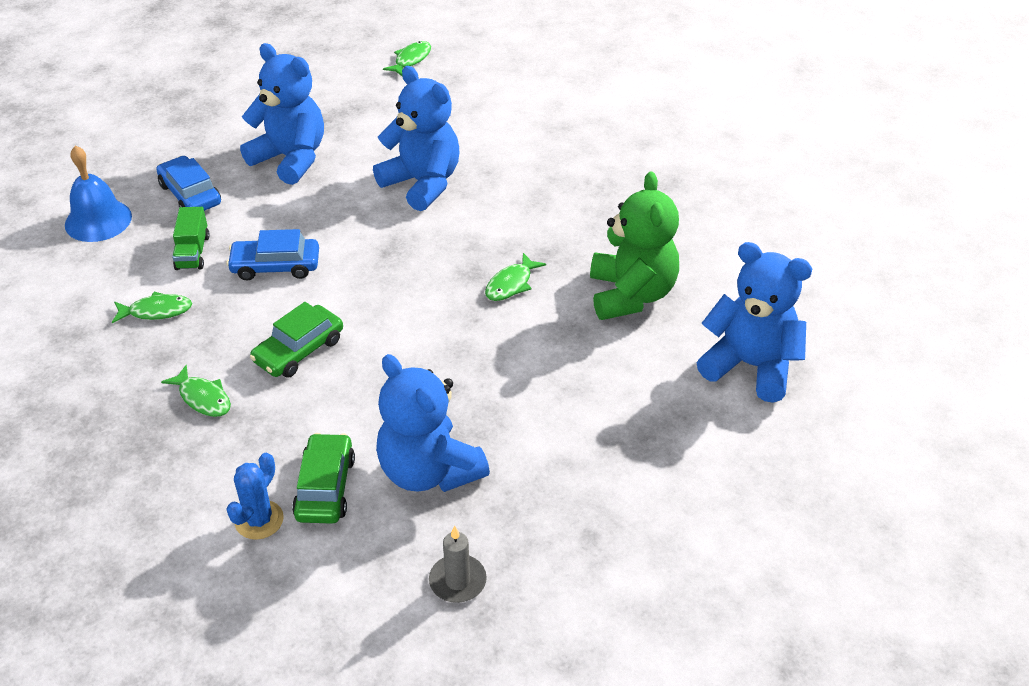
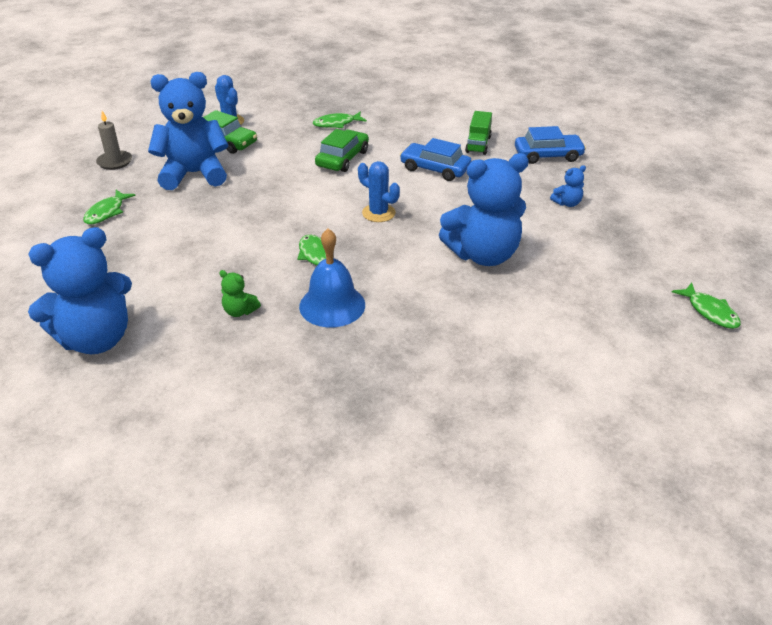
camera: 120 degrees right, 5 degrees down
blue bell [65,145,132,242] -> blue bell moved to [299,229,365,327]
green fish [112,292,192,323] -> green fish moved to [83,190,136,224]
green truck [172,207,210,270] -> green truck turned 105 degrees counterclockwise [465,111,492,155]
blue car [226,229,319,281] -> blue car turned 90 degrees counterclockwise [400,138,472,181]
blue teddy bear [240,43,324,185] -> blue teddy bear [550,165,586,207], size x0.41
green car [250,302,343,378] -> green car turned 45 degrees clockwise [315,129,369,172]
green teddy bear [590,172,679,320] -> green teddy bear [219,270,261,317], size x0.41
none -> blue cactus [358,161,400,222]

